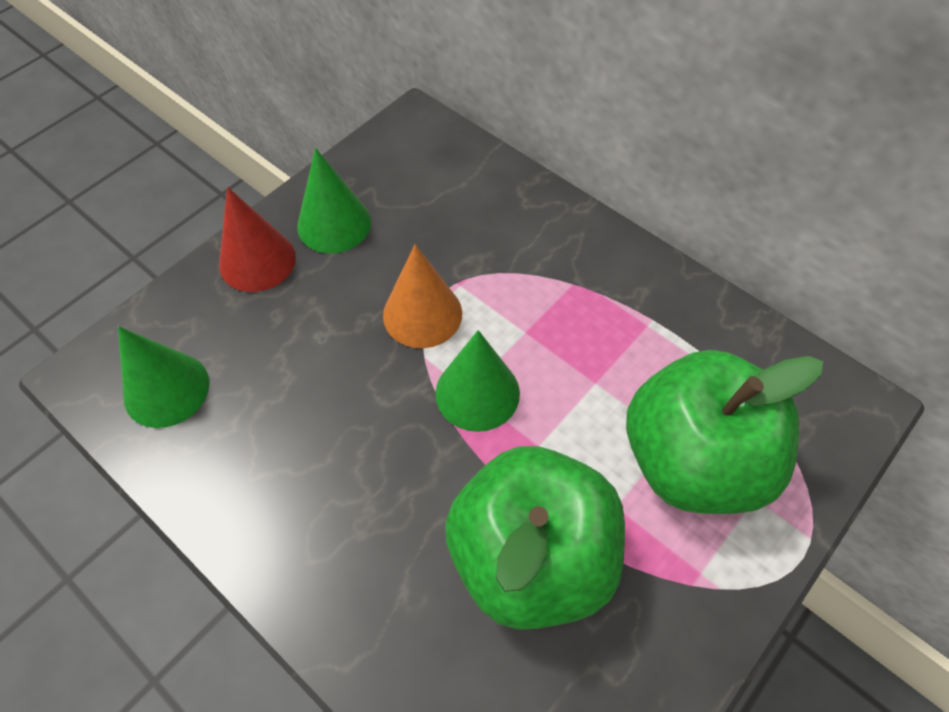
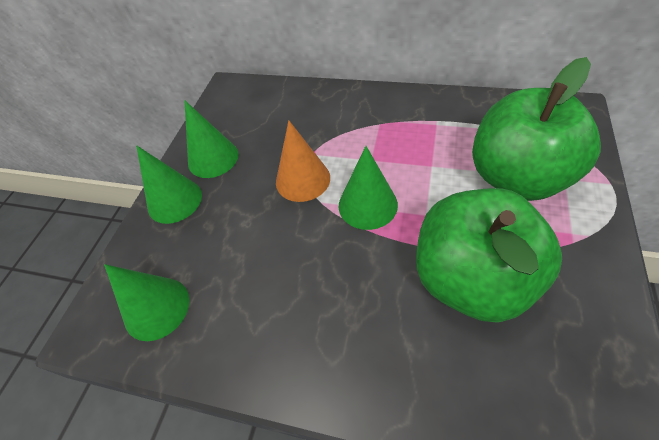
camera: 20 degrees left, 5 degrees down
red cone [219,187,296,292] -> green cone [136,145,202,224]

